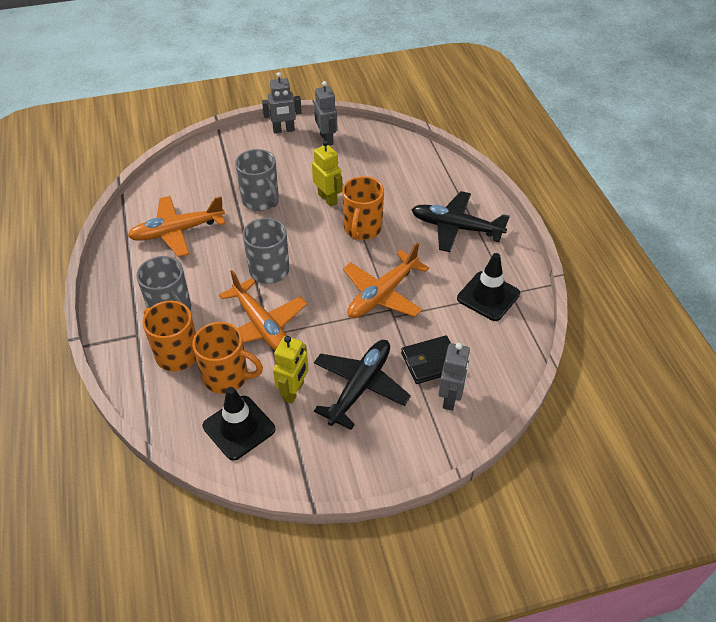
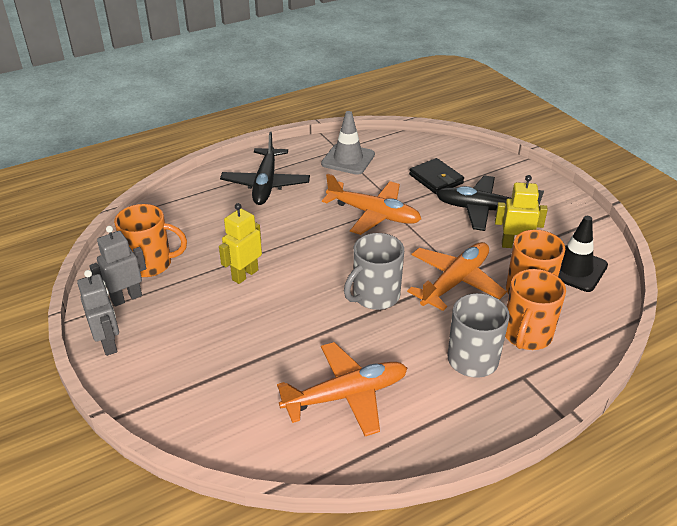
camera: 105 degrees left, 10 degrees down
orange plane [128,196,225,257] -> orange plane turned 75 degrees counterclockwise [277,342,407,436]
grey mug [235,149,279,211] -> none
orange mug [342,176,384,240] -> orange mug moved to [114,204,187,277]
grey robot [439,343,470,411] -> none
black traffic cone [457,253,520,321] -> grey traffic cone [321,111,375,175]

